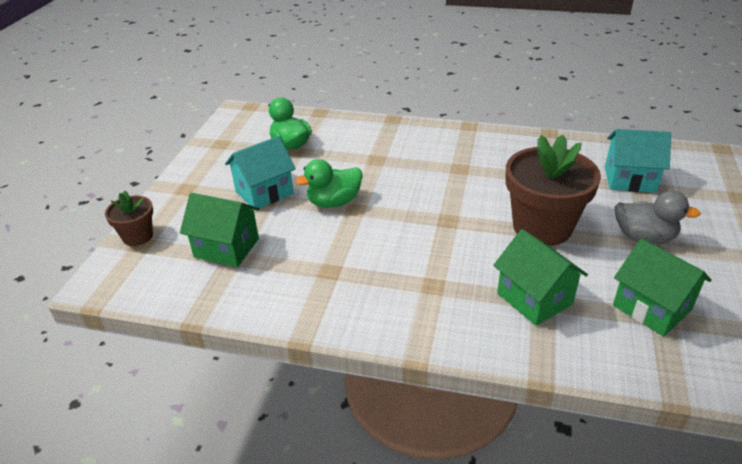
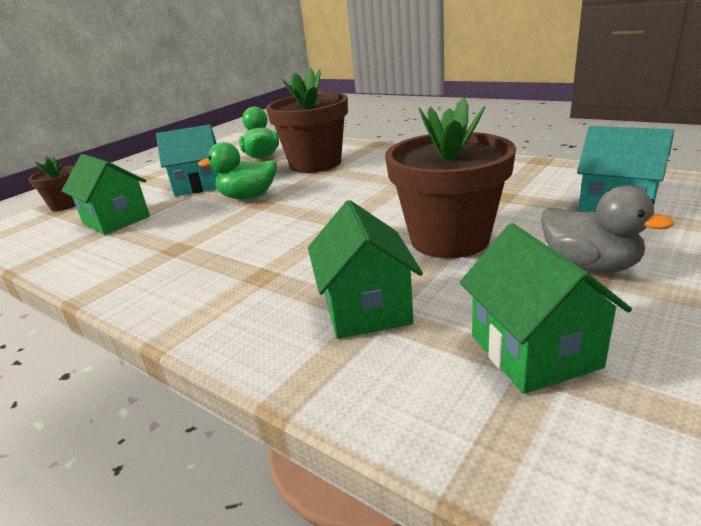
camera: 25 degrees right, 10 degrees down
none -> brown flower pot [266,68,348,173]

